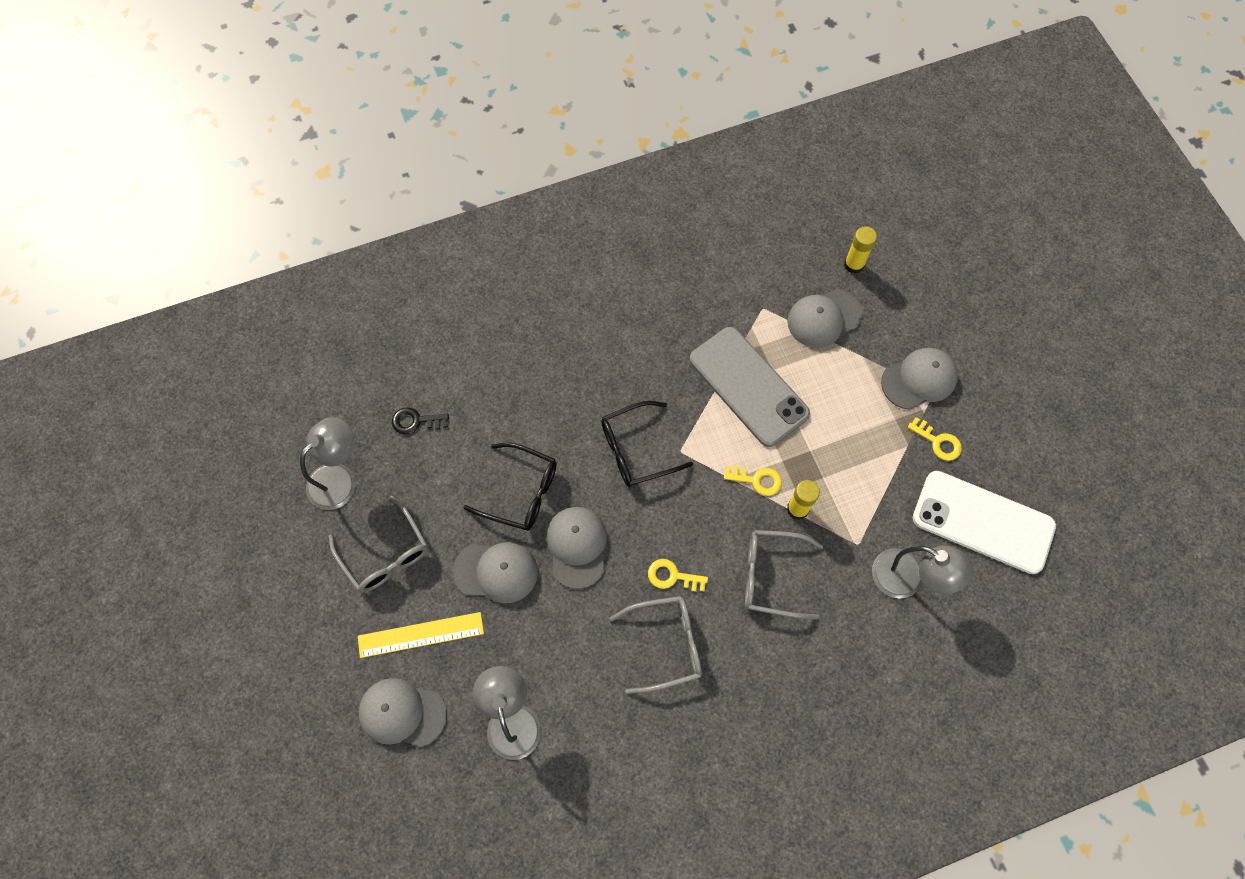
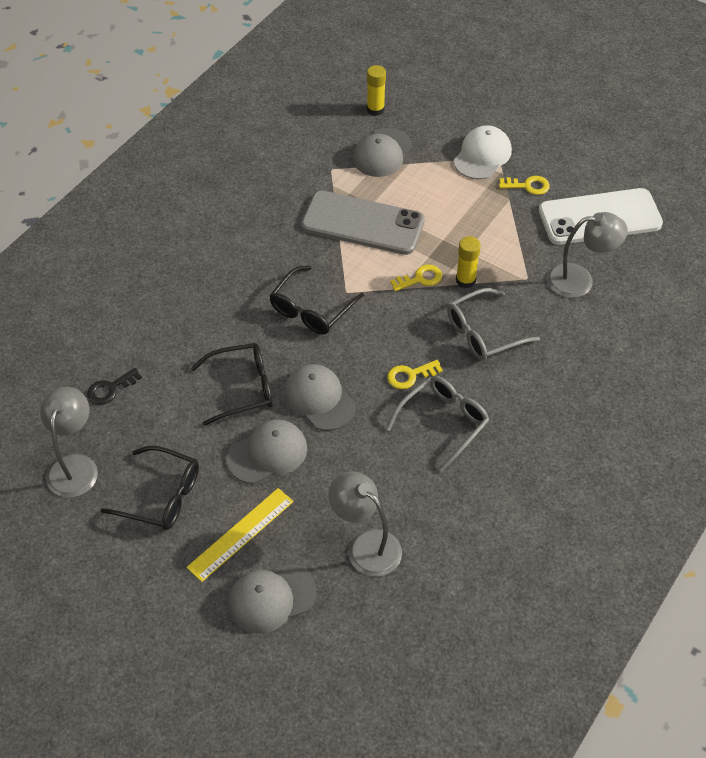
camera: 35 degrees left, 15 degrees down
grey glasses [329,496,428,593] -> black glasses [100,446,199,530]
grey cap [881,348,958,410] -> white cap [453,125,512,180]

